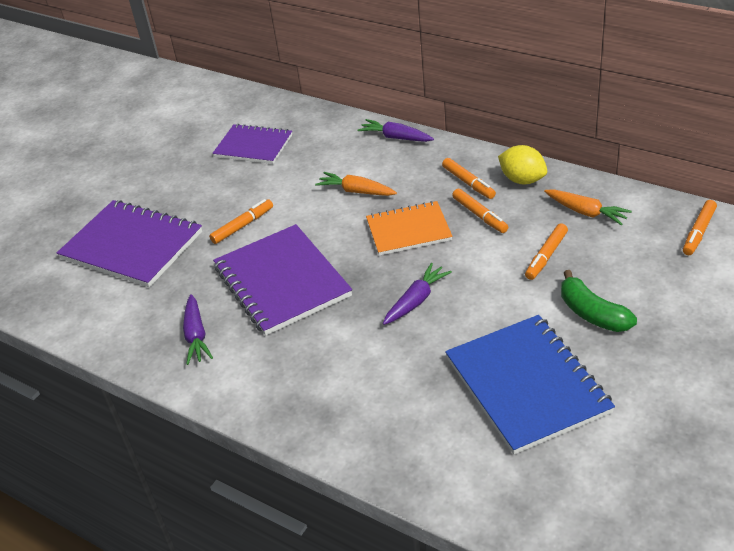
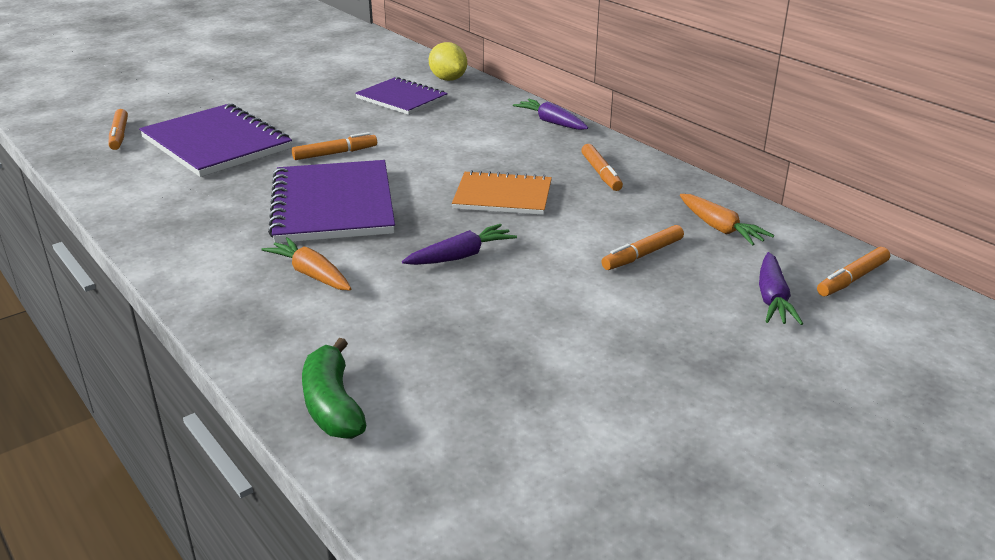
camera: 15 degrees right, 10 degrees down
purple carrot [183,294,213,365] -> purple carrot moved to [759,252,803,325]
orange carrot [315,172,397,196] -> orange carrot moved to [261,237,352,290]
blue notebook [445,315,615,455] -> none
orange marker [452,189,508,233] -> orange marker moved to [109,109,128,150]
yellow lemon [498,145,547,184] -> yellow lemon moved to [429,42,467,81]
green banana [561,270,637,332] -> green banana moved to [302,338,366,439]

